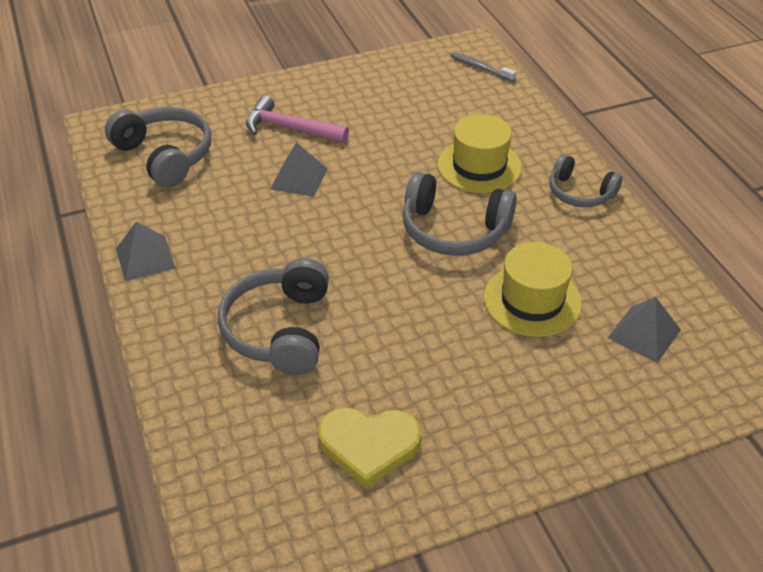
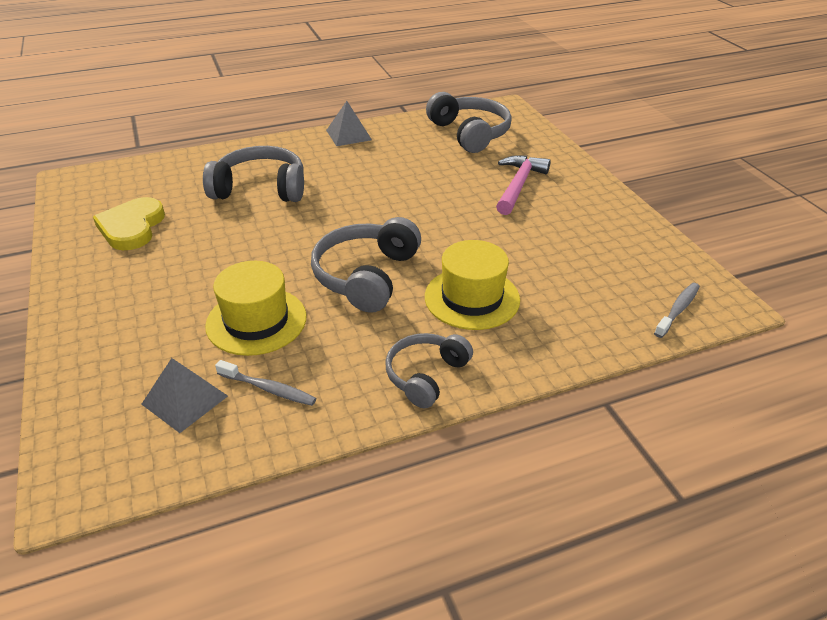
camera: 90 degrees right, 5 degrees down
grey headphones [105,107,212,187] -> grey headphones turned 75 degrees counterclockwise [426,92,512,153]
grey pyramid [270,142,328,197] -> none
none -> grey toothbrush [215,360,316,406]

